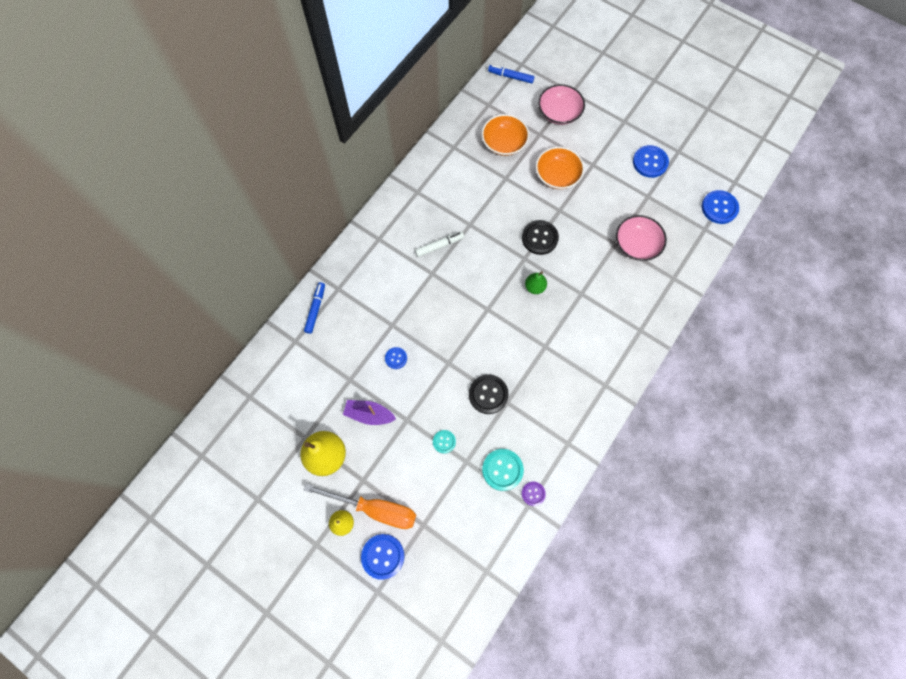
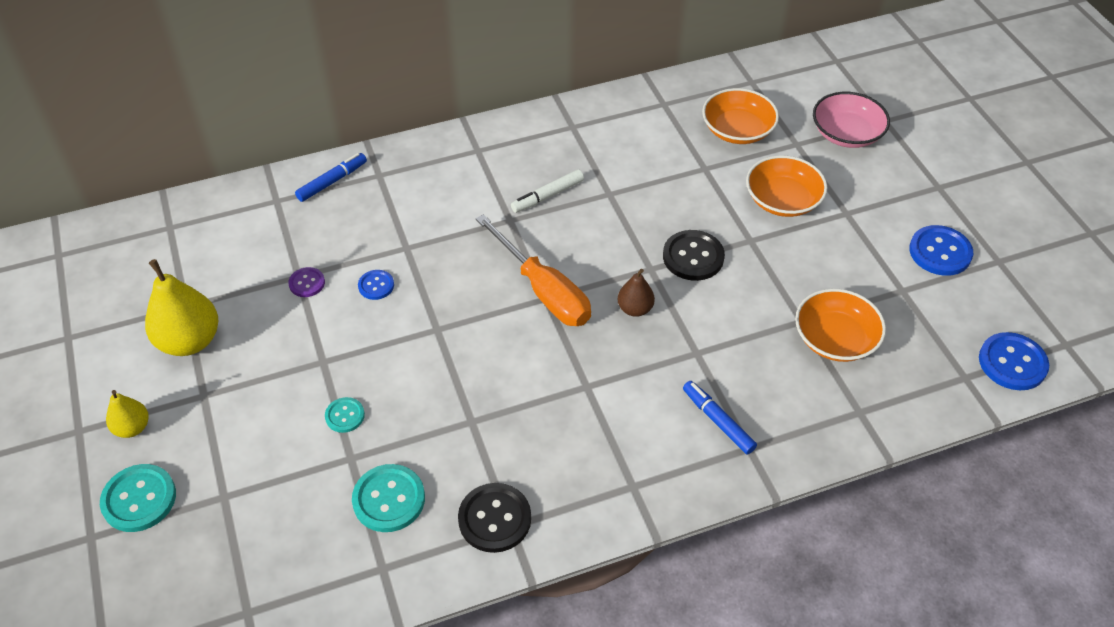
camera: 35 degrees right, 20 degrees down
orange screwdriver [304,484,416,529] -> orange screwdriver moved to [475,214,591,326]
purple boat [343,400,396,425] -> none
blue button [361,534,404,580] -> turquoise button [100,464,176,532]
white marker [415,231,464,257] -> white marker turned 135 degrees clockwise [511,169,584,213]
black button [469,374,509,414] -> black button moved to [458,483,531,553]
blue marker [488,65,534,84] -> blue marker moved to [683,381,757,455]
purple button [522,482,546,506] -> purple button moved to [288,267,325,297]
green pear [525,271,547,294] -> brown pear [618,269,655,317]
pink bowl [616,215,667,261] -> orange bowl [795,289,886,362]

